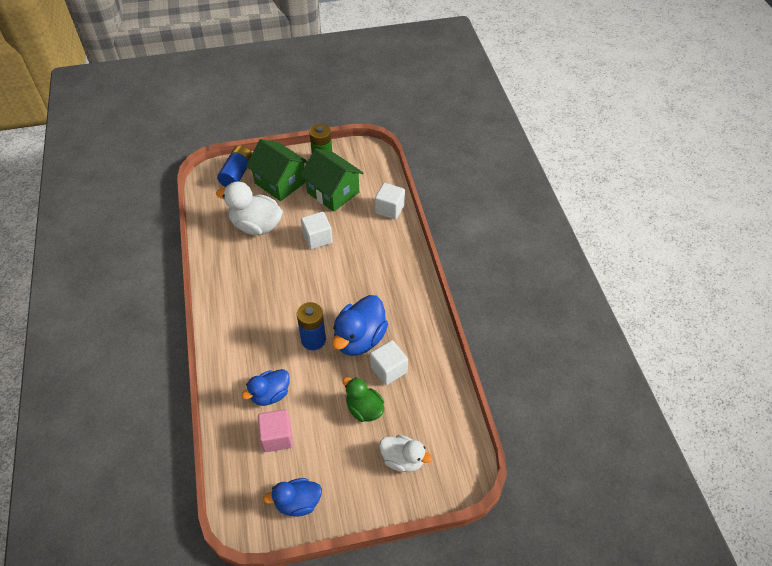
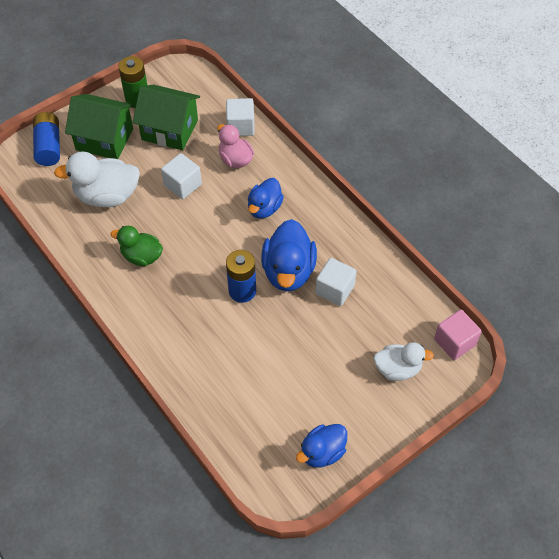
camera: 25 degrees left, 5 degrees up
blue duck [241,369,290,406] -> blue duck moved to [248,178,284,219]
pink cube [258,409,293,452] -> pink cube moved to [434,310,482,360]
green duck [342,377,384,422] -> green duck moved to [111,226,163,266]
none -> pink duck [217,124,254,168]

